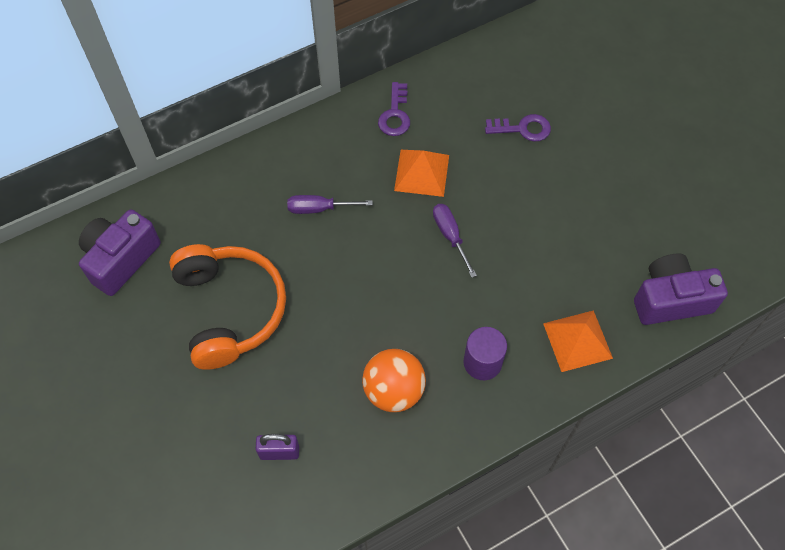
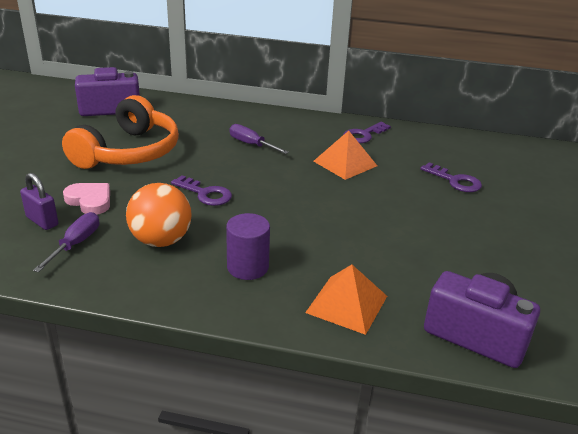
camera: 40 degrees right, 30 degrees down
purple screwdriver [433,204,477,278] -> purple screwdriver moved to [33,212,99,272]
none -> pink heart [63,183,110,215]
none -> purple key [171,175,232,206]

